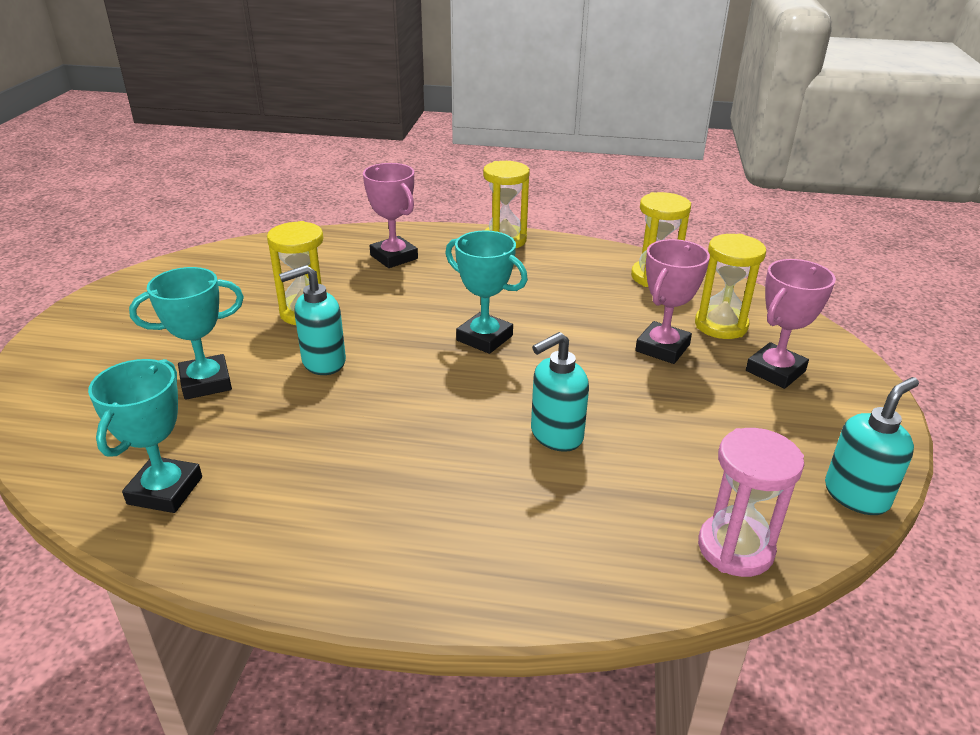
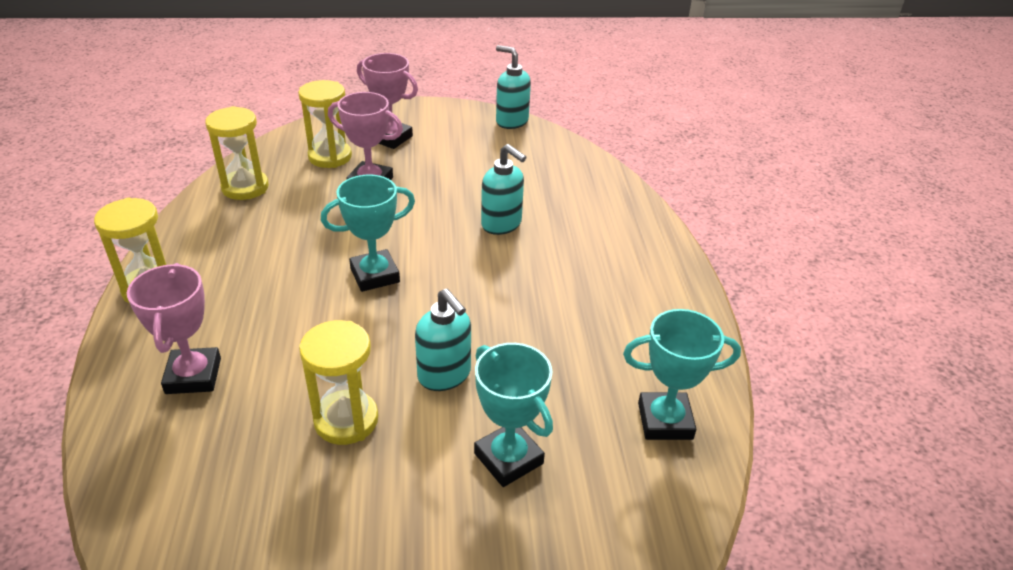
camera: 105 degrees left, 5 degrees up
pink trophy [363,163,418,268] -> pink trophy turned 45 degrees counterclockwise [127,263,221,394]
turquoise trophy [445,230,528,354] -> turquoise trophy turned 45 degrees clockwise [321,175,415,292]
pink hourglass [698,428,804,577] -> none

